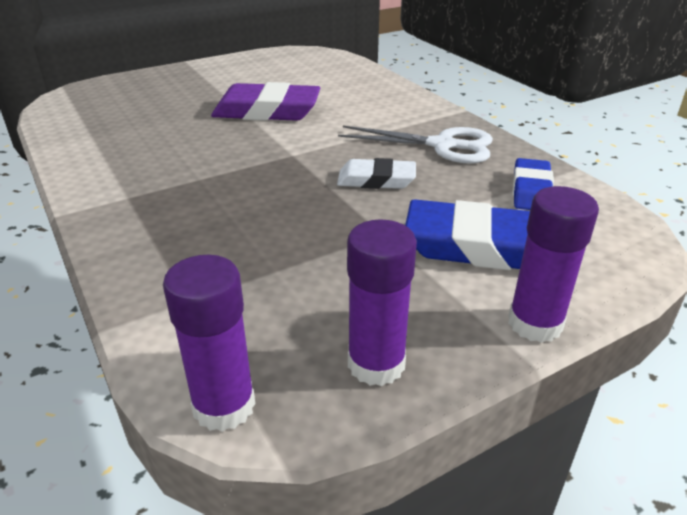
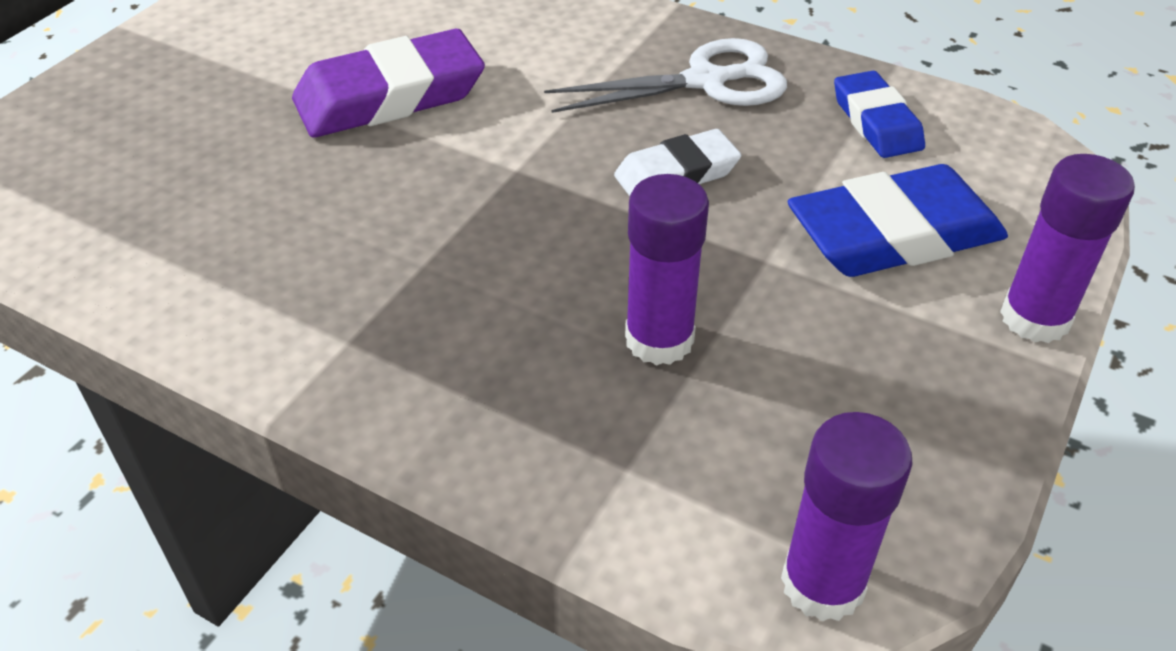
camera: 30 degrees left, 10 degrees up
purple glue stick [347,219,417,386] -> purple glue stick moved to [625,174,709,366]

